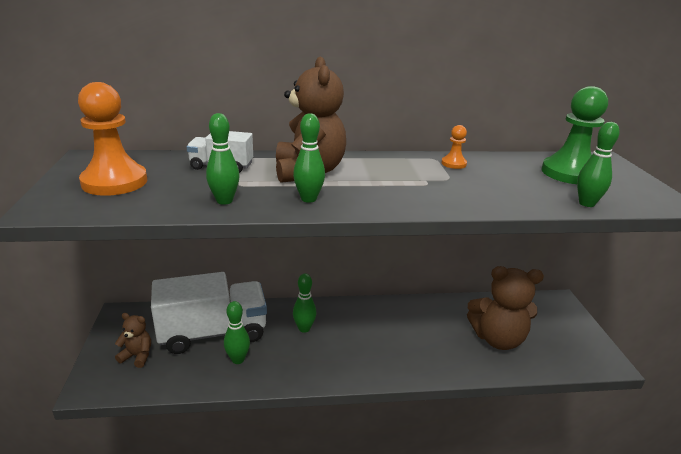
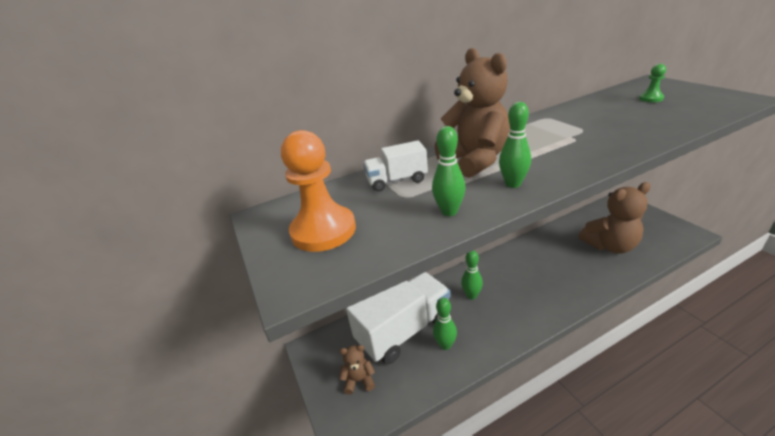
camera: 15 degrees left, 5 degrees up
orange pawn [441,125,467,169] -> none
green pawn [541,86,608,184] -> green pawn [639,64,666,102], size x0.47
green bowling pin [577,122,620,207] -> none

